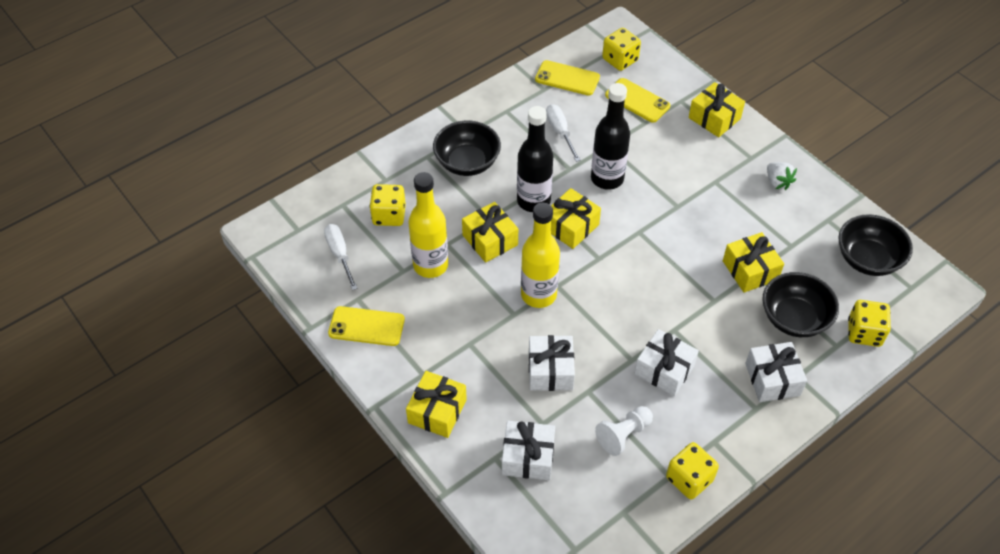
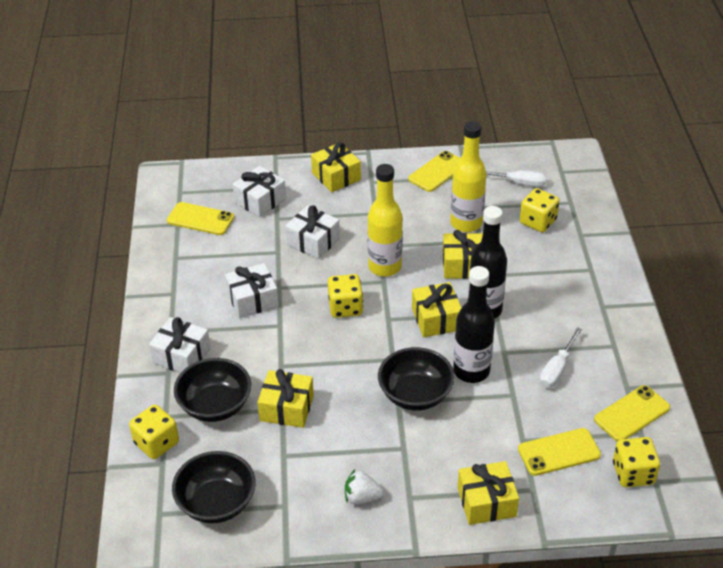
camera: 125 degrees right, 10 degrees down
black bowl [433,121,501,176] -> black bowl moved to [378,347,455,411]
white screwdriver [546,104,581,162] -> white screwdriver turned 105 degrees clockwise [540,327,582,388]
white pawn [595,406,653,456] -> none
yellow dice [666,442,719,500] -> yellow dice moved to [328,274,363,318]
none -> yellow phone [167,202,234,235]

